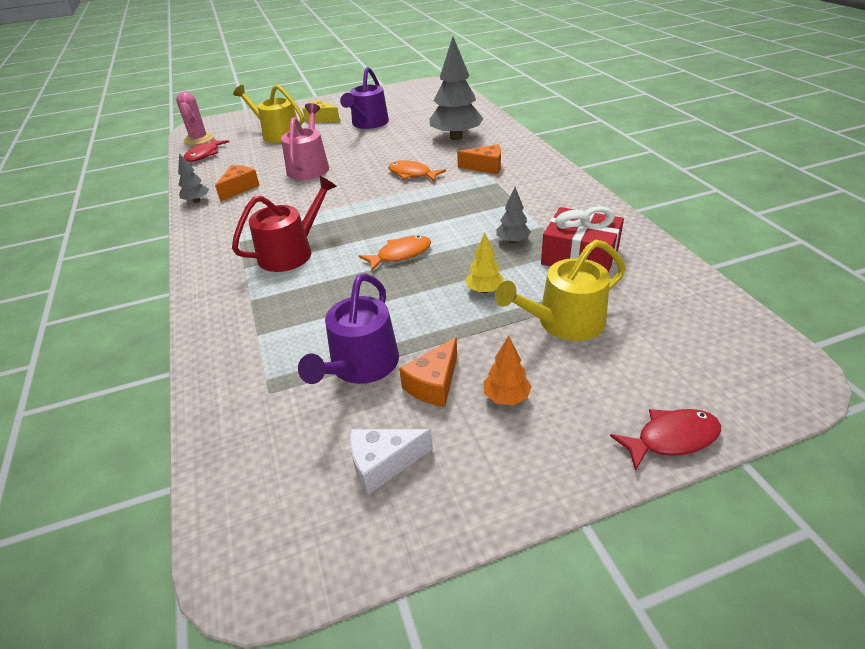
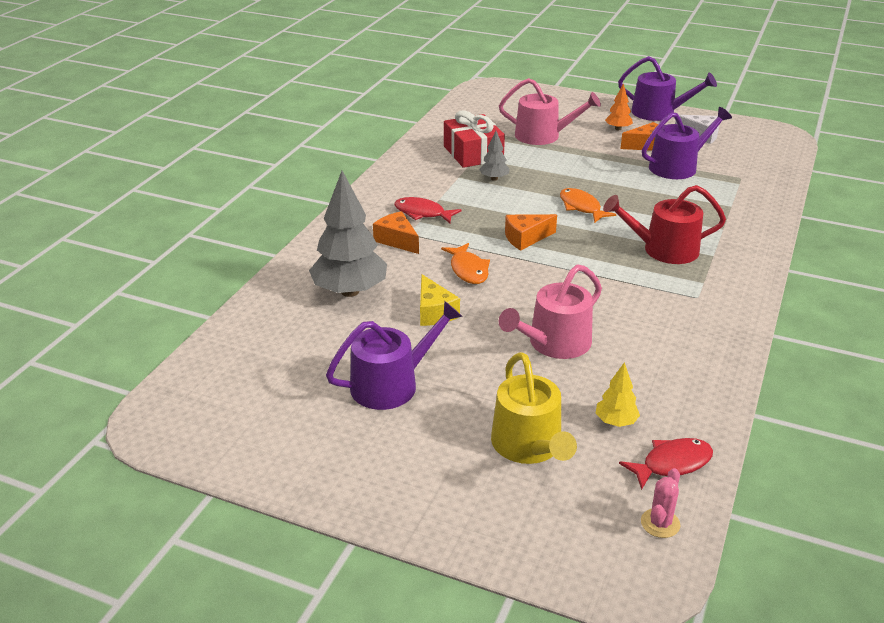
camera: 140 degrees left, 5 degrees down
pink cactus [176,91,214,145] -> pink cactus [641,468,680,538], size x0.63
grey tree [178,153,209,203] -> none
orange cheese [215,165,260,202] -> orange cheese moved to [505,214,557,251]
yellow cheese [303,100,340,123] -> yellow cheese moved to [420,274,460,326]
orange fish [359,235,431,272] -> orange fish turned 45 degrees clockwise [560,188,616,223]
yellow tree [465,233,504,293] -> yellow tree moved to [596,362,640,427]
yellow watering can [495,240,626,341] -> pink watering can [499,78,601,145]
red fish [610,409,721,471] -> red fish moved to [394,197,462,223]
none -> purple watering can [618,56,717,121]

